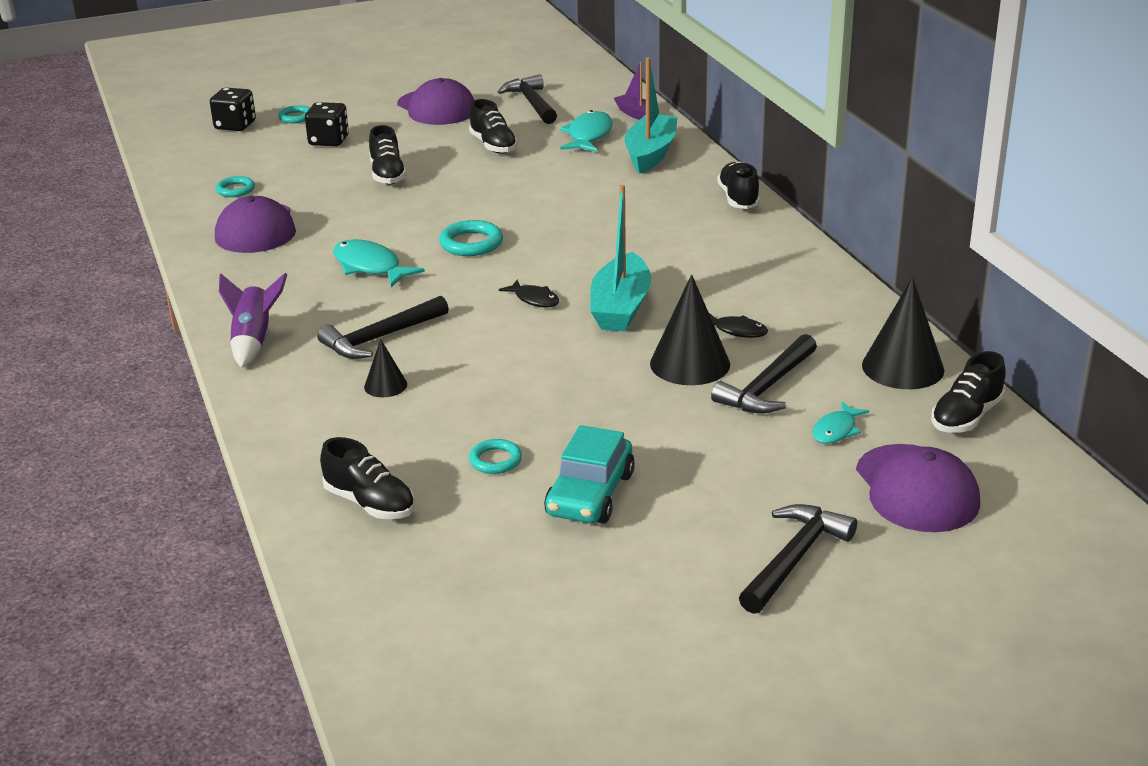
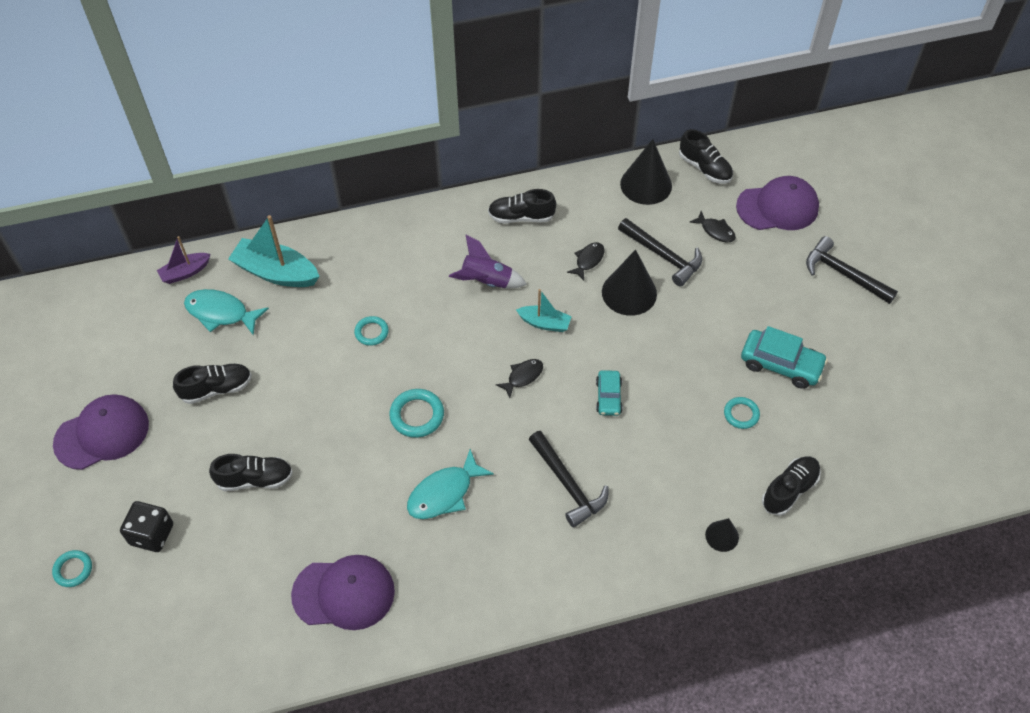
camera: 85 degrees left, 25 degrees up
black dice [210,88,256,131] -> none
turquoise ring [216,176,255,197] -> turquoise ring moved to [354,316,389,346]
purple rocket [219,273,287,368] -> purple rocket moved to [449,235,527,288]
black cone [364,339,407,397] -> black cone moved to [705,518,739,552]
black hammer [498,74,557,124] -> none
turquoise boat [590,185,651,331] -> turquoise boat [516,289,572,332], size x0.57
black shoe [717,161,760,209] -> black shoe moved to [488,189,556,223]
turquoise fish [812,401,869,444] -> black fish [690,211,736,243]
none -> turquoise car [596,370,623,416]

